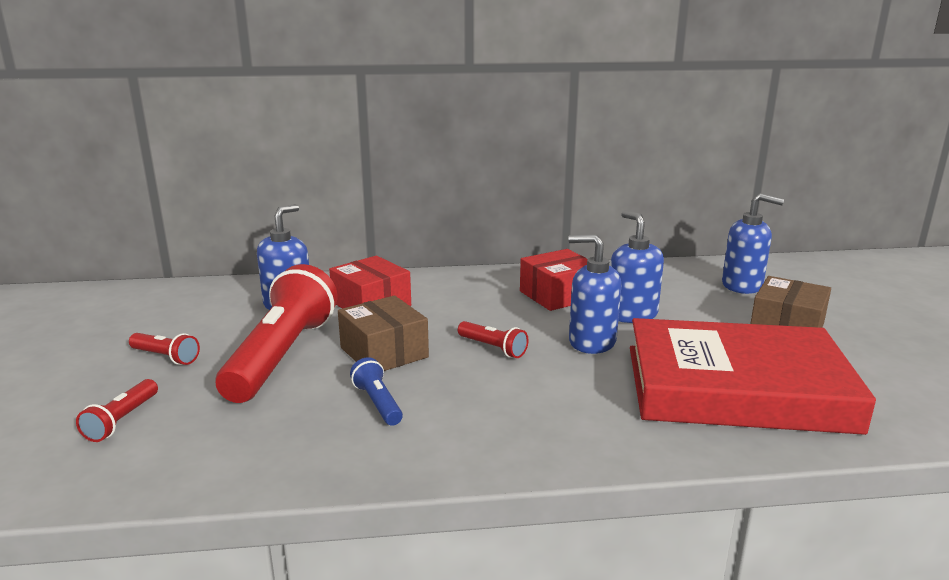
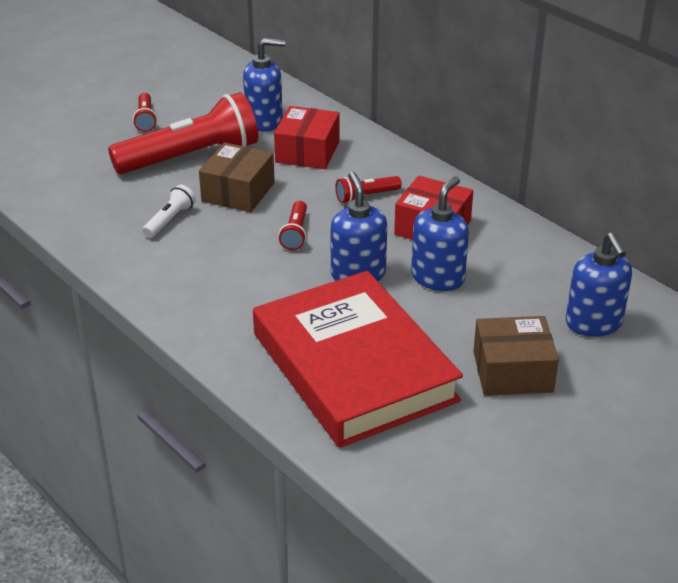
camera: 55 degrees right, 15 degrees up
red flashlight [76,379,158,442] -> red flashlight moved to [335,176,402,203]
blue flashlight [350,357,403,426] -> white flashlight [142,185,196,238]

